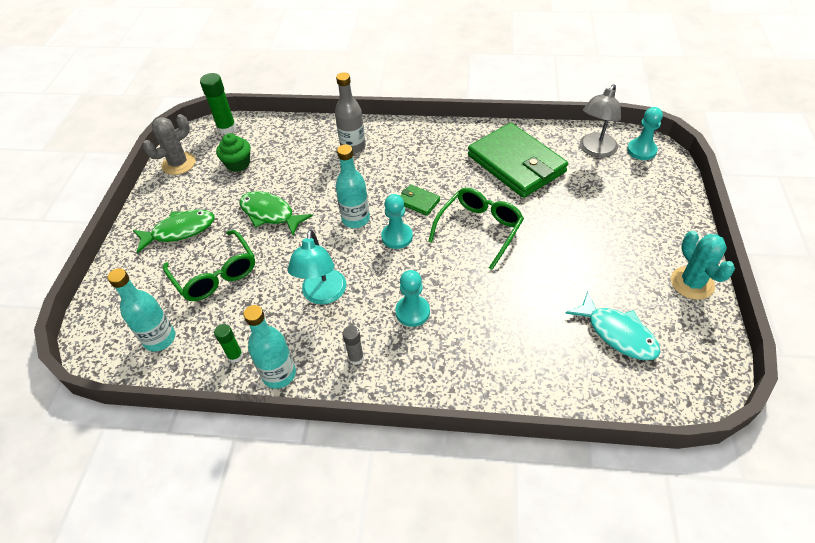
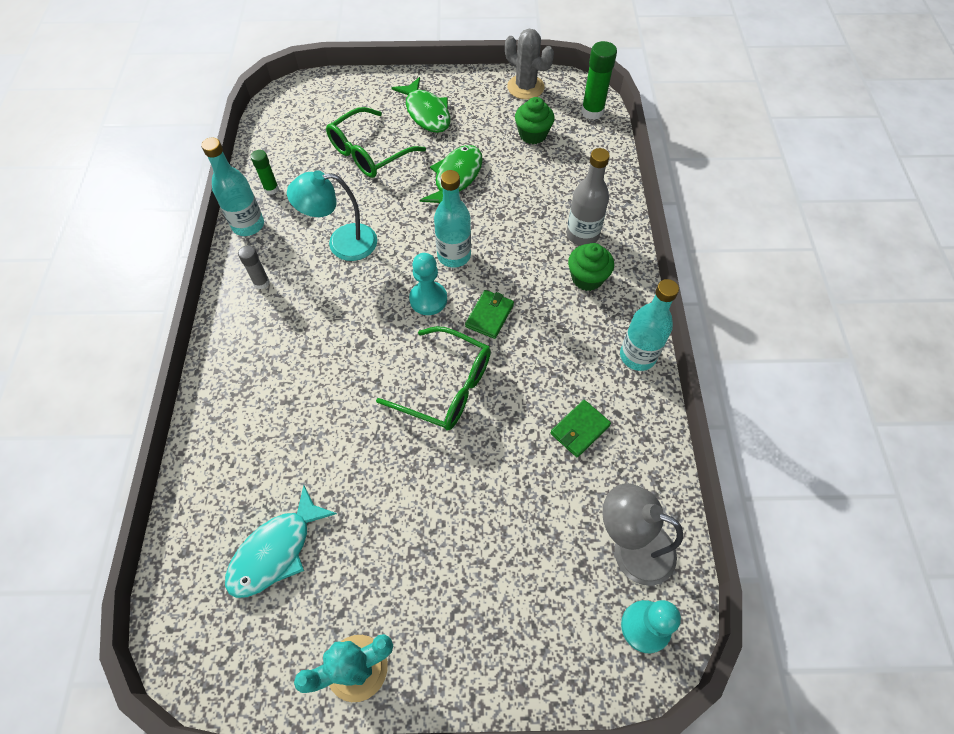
camera: 80 degrees right, 10 degrees up
turquoise bottle [107,268,175,352] -> turquoise bottle moved to [620,279,679,371]
turquoise pawn [395,270,430,327] -> none
green wallet [468,123,568,198] -> green wallet [550,400,611,457], size x0.41
none -> green cupcake [568,243,614,291]

